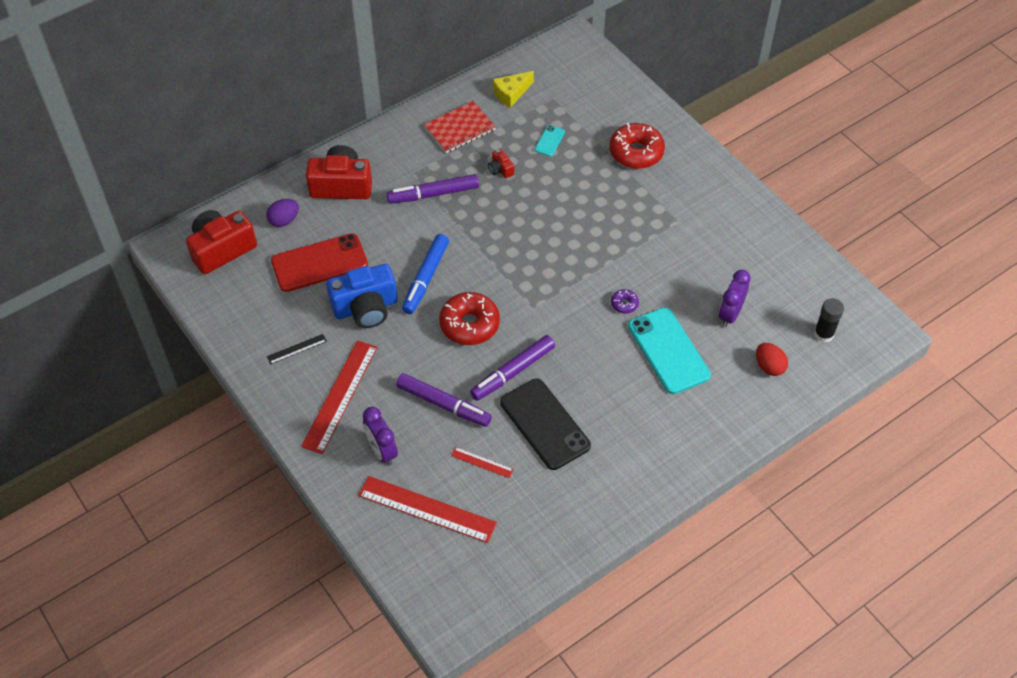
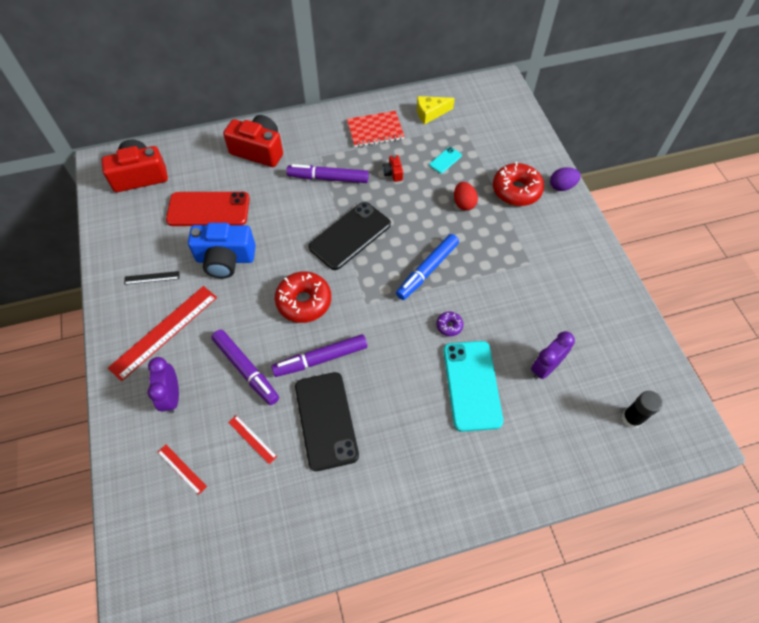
camera: 20 degrees right, 5 degrees up
purple egg [266,199,299,227] -> purple egg moved to [550,167,581,191]
red ruler [358,476,497,543] -> red ruler [158,444,207,495], size x0.46
blue marker [402,234,449,314] -> blue marker moved to [396,234,459,300]
red egg [756,343,788,376] -> red egg moved to [454,182,478,211]
none -> black phone [309,202,391,270]

